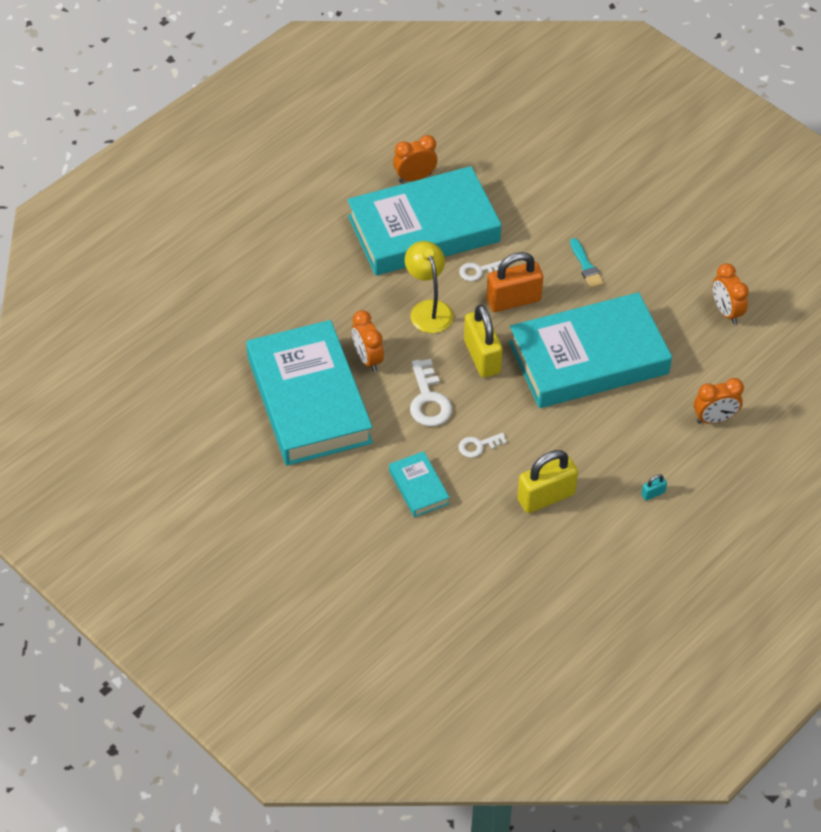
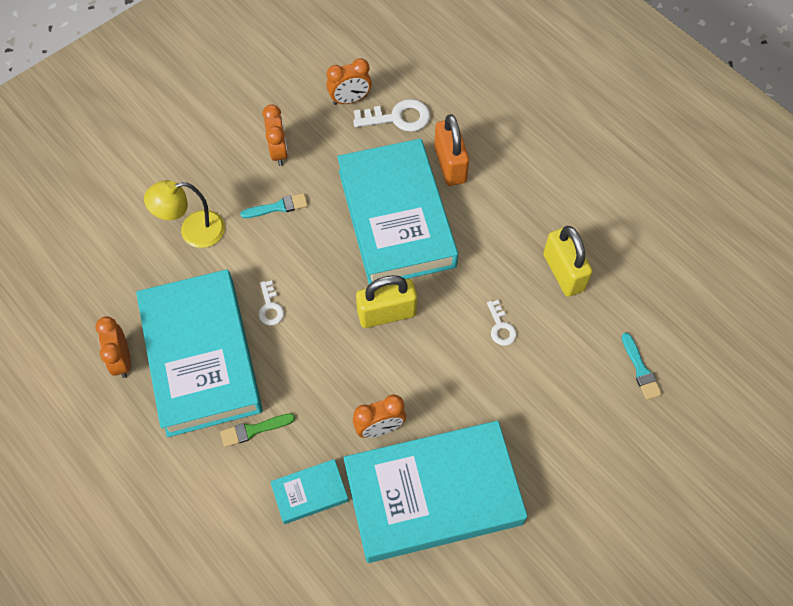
camera: 85 degrees left, 10 degrees up
turquoise book [389,451,450,517] -> turquoise book moved to [270,459,348,524]
yellow lamp [405,241,453,333] -> yellow lamp moved to [144,180,225,248]
white key [410,359,452,426] -> white key moved to [353,99,430,132]
orange padlock [486,252,543,312] -> orange padlock moved to [434,114,469,186]
turquoise padlock [641,474,667,500] -> none
orange clock [694,378,744,424] -> orange clock moved to [262,104,288,166]
none -> green brush [220,413,295,447]
none -> turquoise brush [622,333,662,400]

